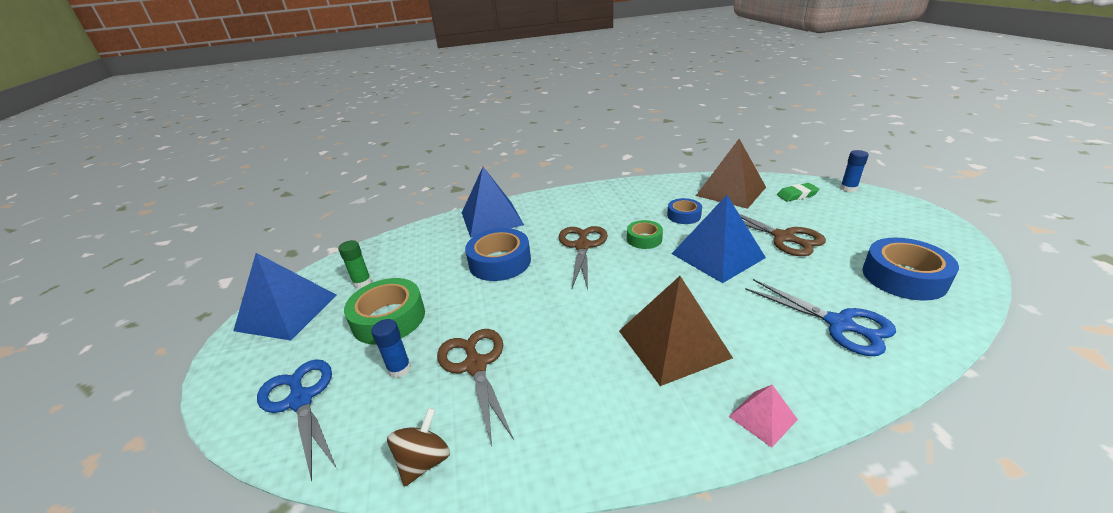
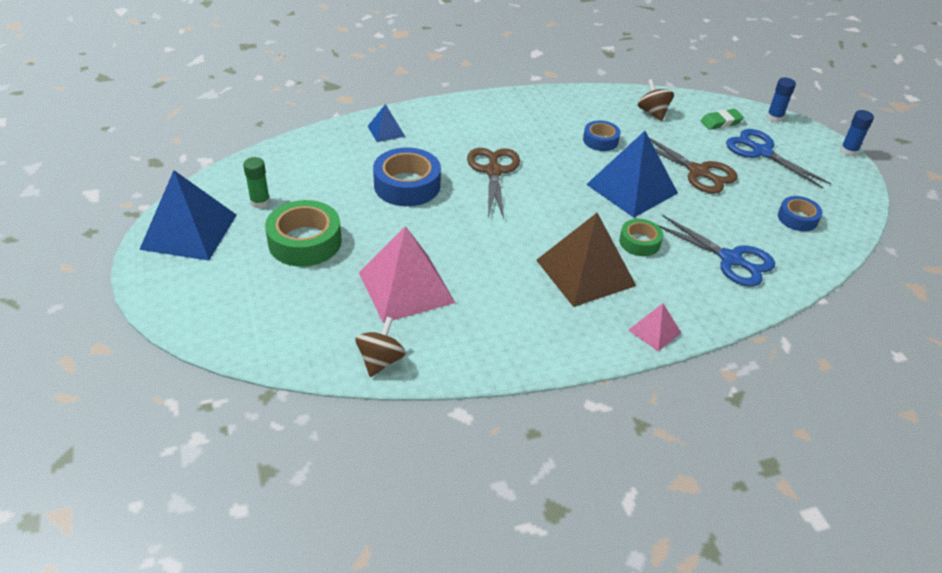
camera: 10 degrees left, 10 degrees up
blue scissors [257,359,337,481] -> blue scissors moved to [726,129,831,188]
blue glue stick [371,319,411,378] -> blue glue stick moved to [840,110,874,156]
brown scissors [437,329,514,446] -> pink pyramid [359,226,455,323]
blue pyramid [462,167,524,238] -> blue pyramid [367,104,405,142], size x0.49
green tape [627,220,663,249] -> green tape moved to [619,219,663,256]
brown pyramid [696,139,766,209] -> brown spinning top [638,79,674,121]
blue tape [862,238,959,301] -> blue tape [778,196,822,231], size x0.58

